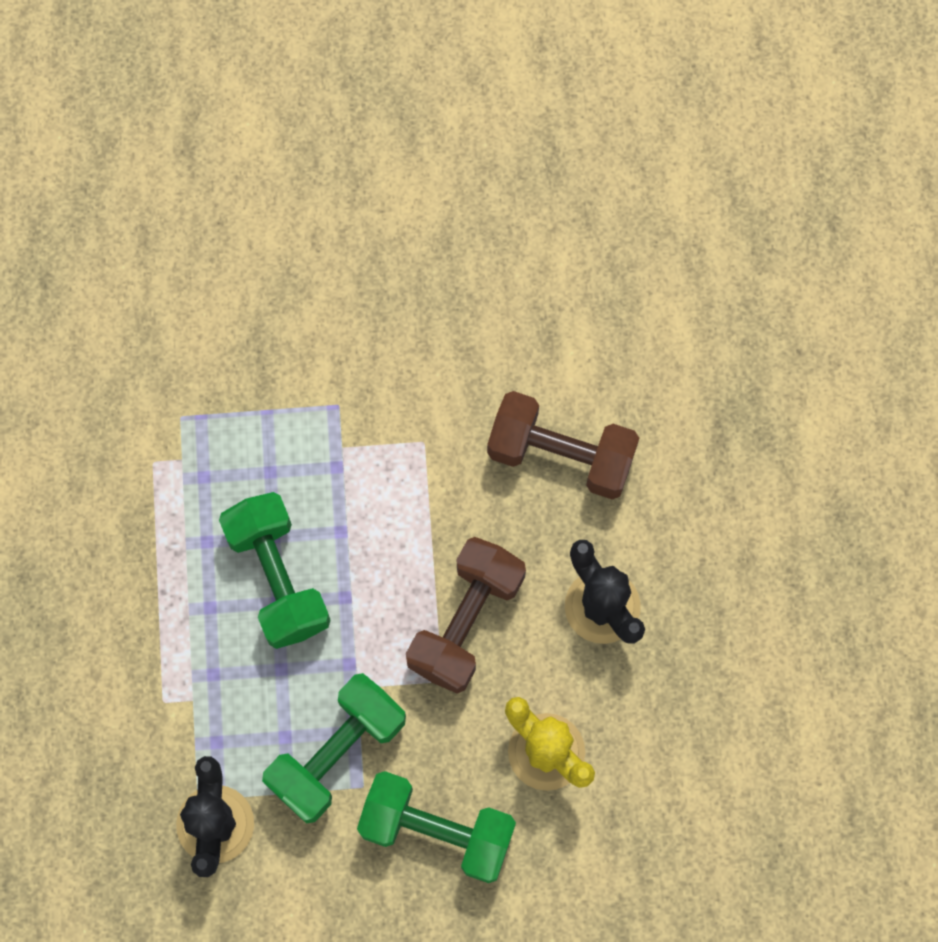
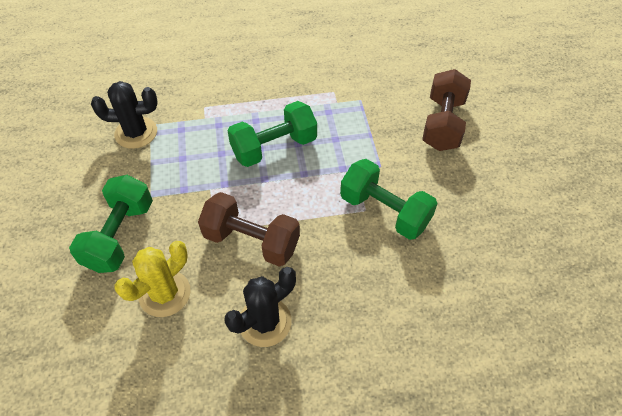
camera: 85 degrees right, 20 degrees down
green dumbbell [262,673,406,824] -> green dumbbell moved to [340,159,438,240]
brown dumbbell [487,391,639,499] -> brown dumbbell moved to [422,69,471,151]

